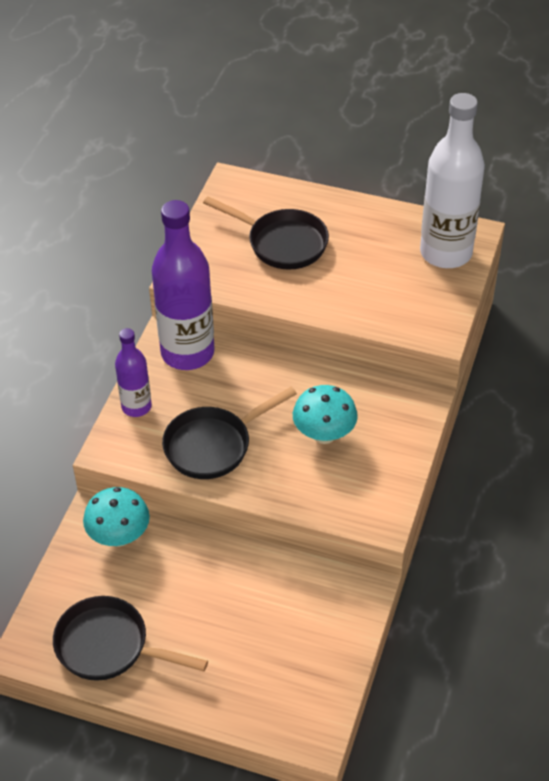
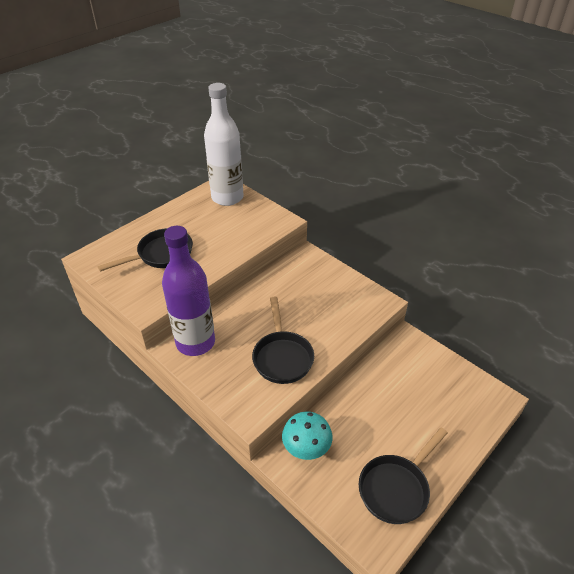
camera: 65 degrees left, 5 degrees down
purple bottle [115,328,152,417] -> none
turquoise mushroom [293,385,358,444] -> none

